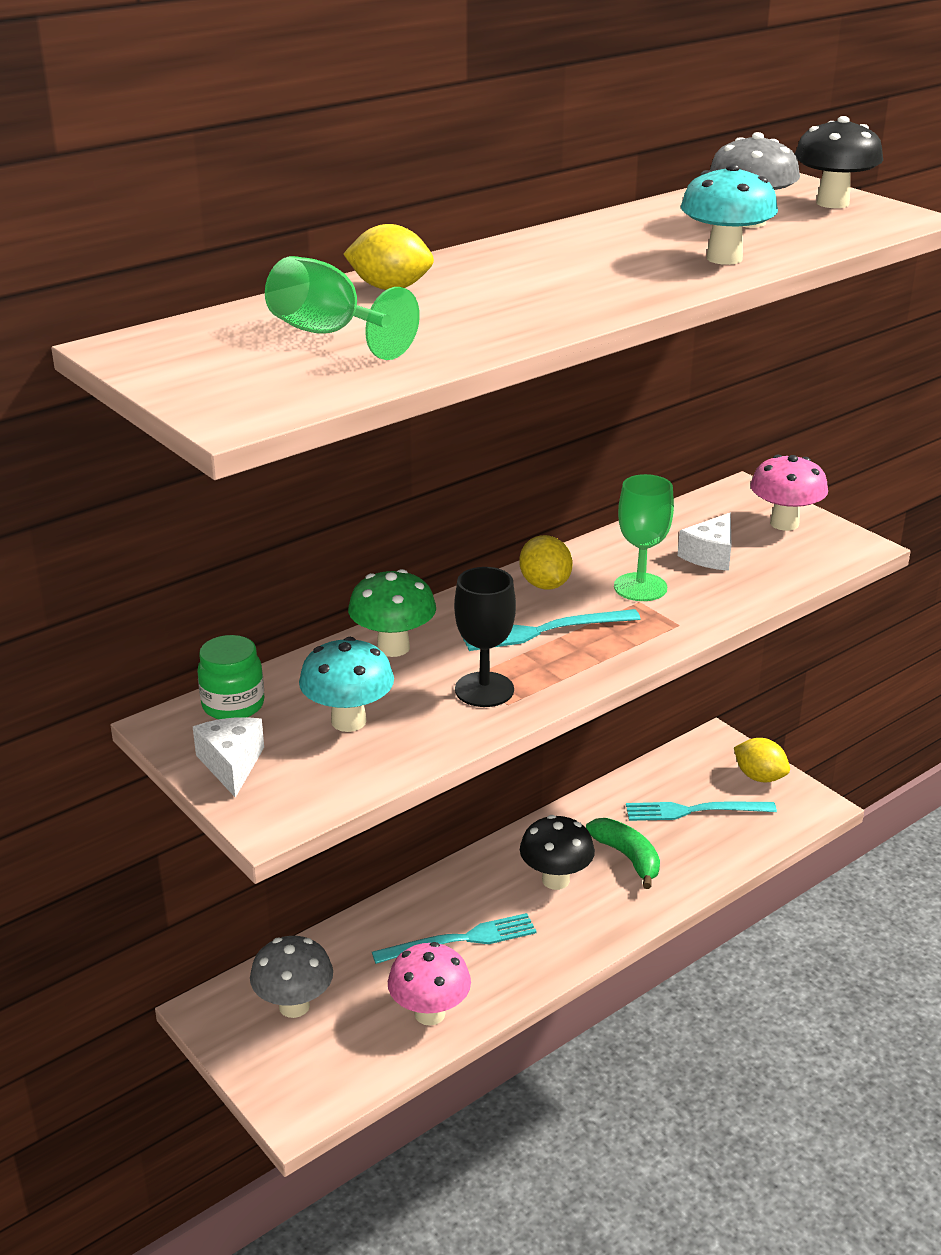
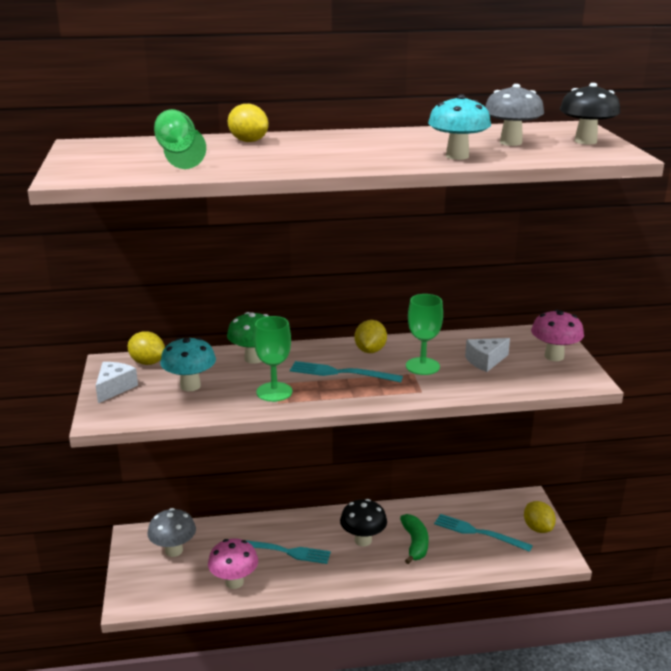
camera: 30 degrees right, 5 degrees down
green jar [197,635,264,719] -> yellow lemon [128,331,165,365]
black goblet [454,567,516,707] -> green goblet [254,316,292,402]

